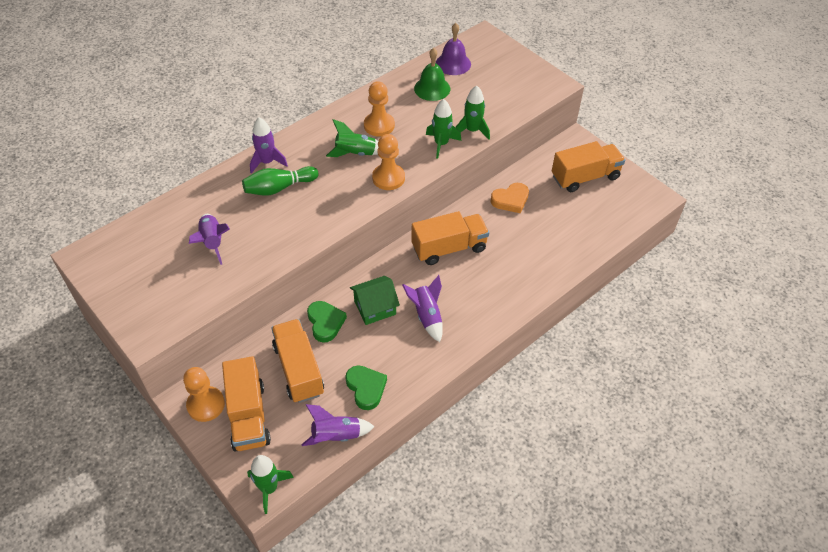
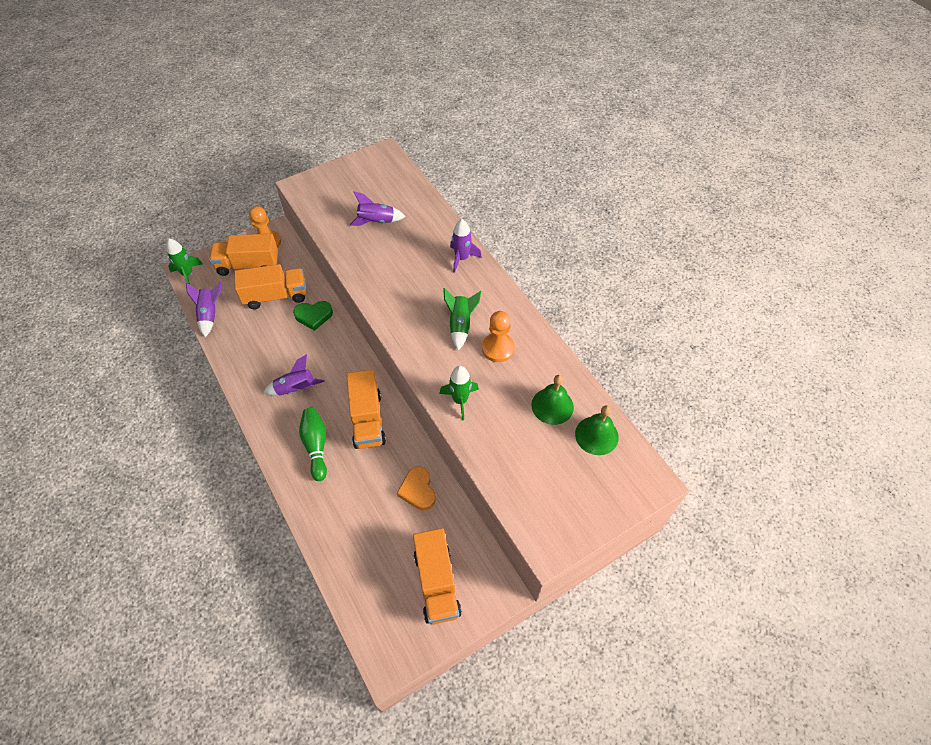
camera: 100 degrees right, 5 degrees up
green bowling pin [242,166,318,196] -> green bowling pin moved to [299,408,327,481]
green heart [345,366,387,410] -> none
green house [350,276,400,325] -> none
orange pawn [372,134,405,190] -> none
purple bell [436,23,471,75] -> green bell [575,406,619,455]
green rocket [455,85,490,140] -> none

